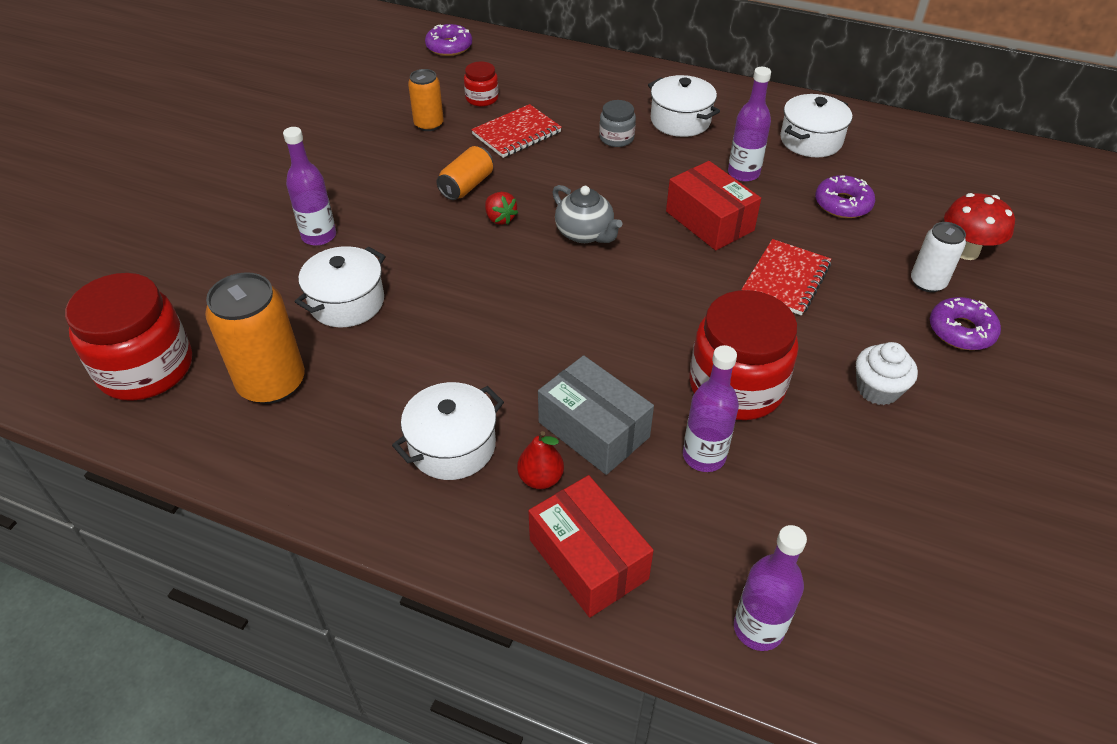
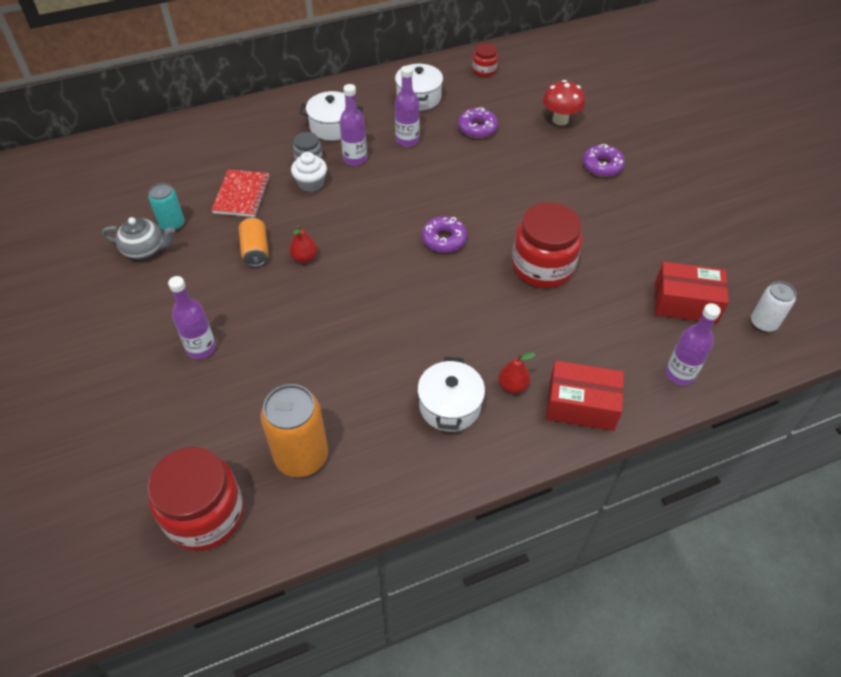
camera: 45 degrees left, 5 degrees up
white pot [295,246,386,327] -> none
orange can [408,69,444,131] -> turquoise can [148,183,185,231]
purple donut [425,24,472,56] -> purple donut moved to [422,216,467,253]
red jar [464,61,499,107] -> red jar moved to [472,43,498,77]
red strawberry [485,192,518,225] -> red pear [289,225,318,263]
grey box [538,355,654,475] -> none
grey teapot [552,185,623,243] -> grey teapot moved to [102,217,175,259]
red box [666,161,761,250] -> red box moved to [654,262,729,324]
purple bottle [683,345,739,472] -> purple bottle moved to [340,84,367,166]
red notebook [741,239,831,315] -> none
white cupcake [856,342,918,405] -> white cupcake moved to [291,152,327,192]
white can [911,222,966,292] -> white can moved to [751,281,796,332]

